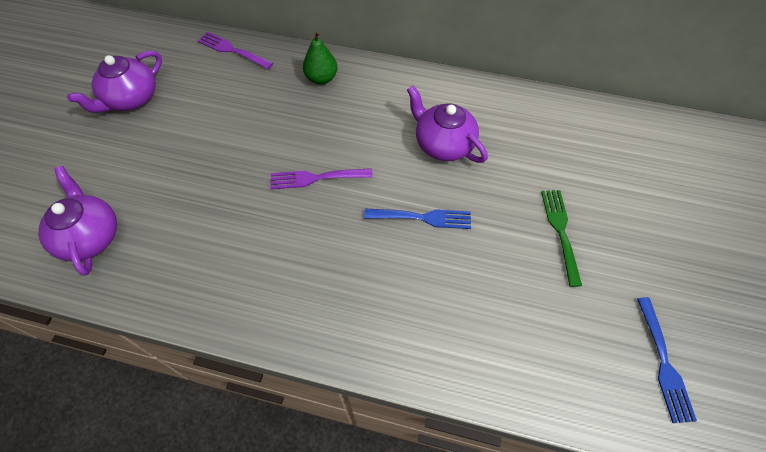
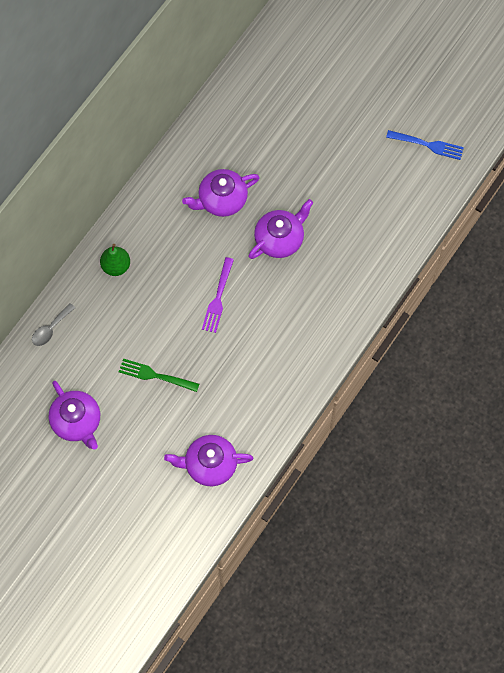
camera: 70 degrees left, 10 degrees up
purple fork [198,32,273,69] -> grey spoon [32,303,75,346]
blue fork [364,209,471,229] -> purple teapot [248,199,313,259]
green fork [541,190,582,287] -> green fork moved to [119,359,199,392]

